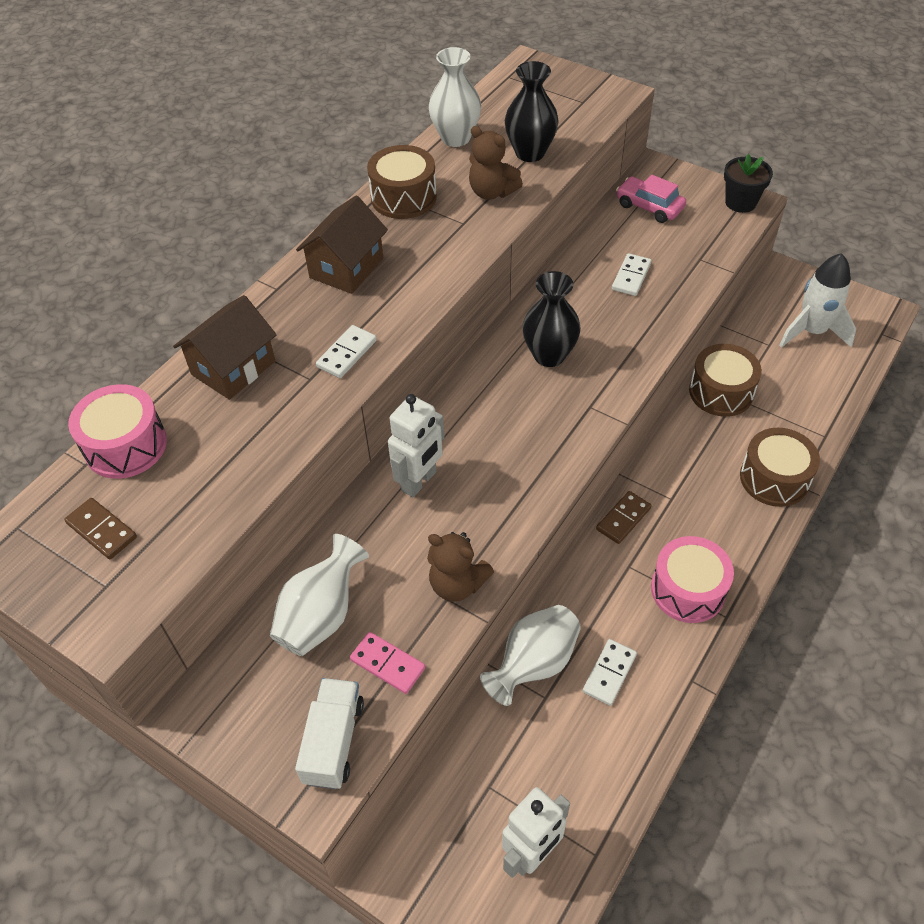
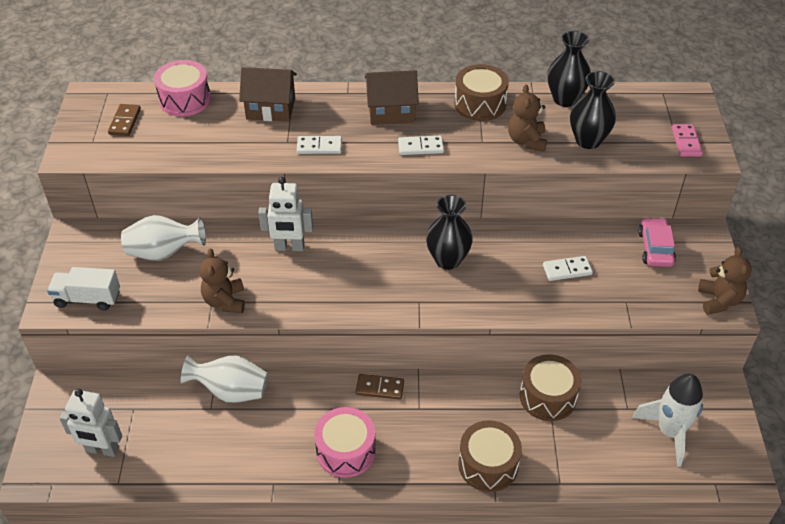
camera: 55 degrees right, 5 degrees down
white truck [295,678,364,789] -> white truck turned 150 degrees counterclockwise [47,267,120,311]
pink domino [350,632,425,694] -> pink domino moved to [672,124,703,157]
white vase [428,47,481,147] -> black vase [547,31,591,107]
white domino [583,639,637,706] -> white domino moved to [398,136,444,155]
black flower pot [724,154,773,213] -> brown teddy bear [698,247,752,315]

